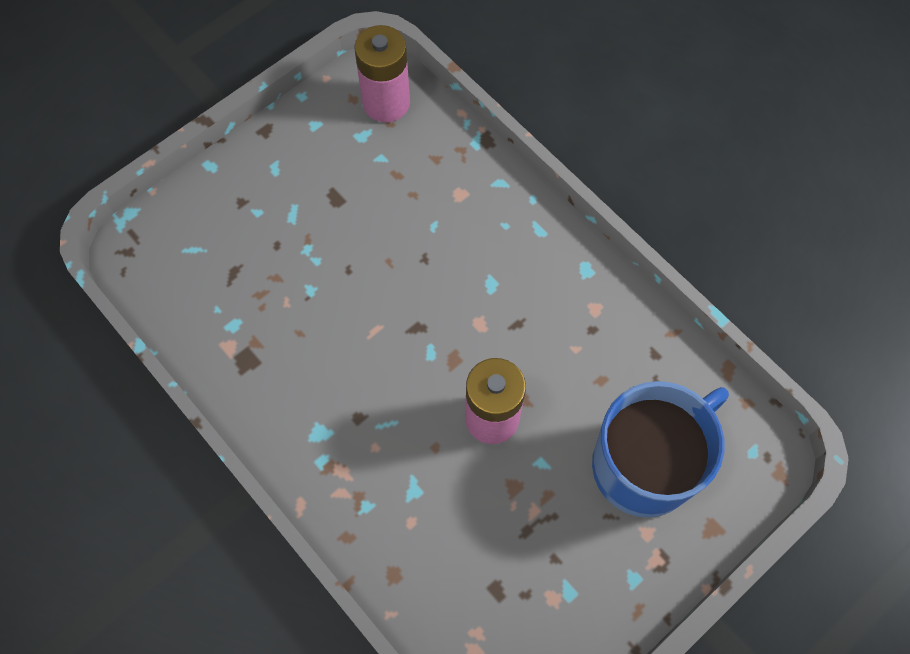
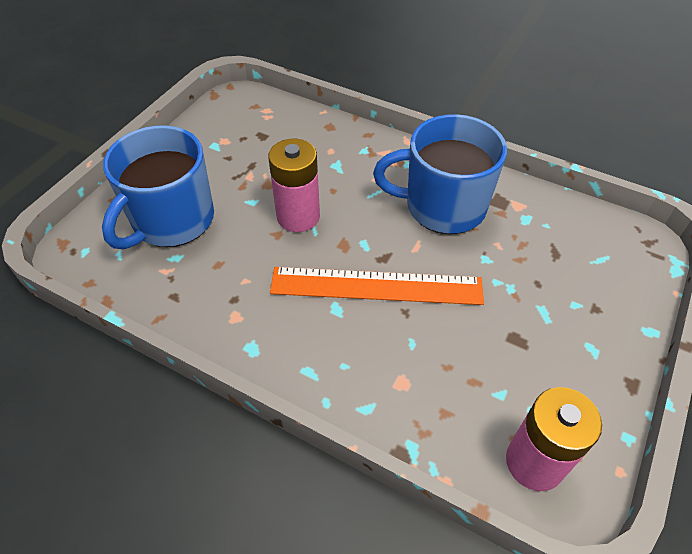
camera: 160 degrees right, 15 degrees down
none -> orange ruler [270,267,484,305]
none -> blue mug [373,114,507,234]

